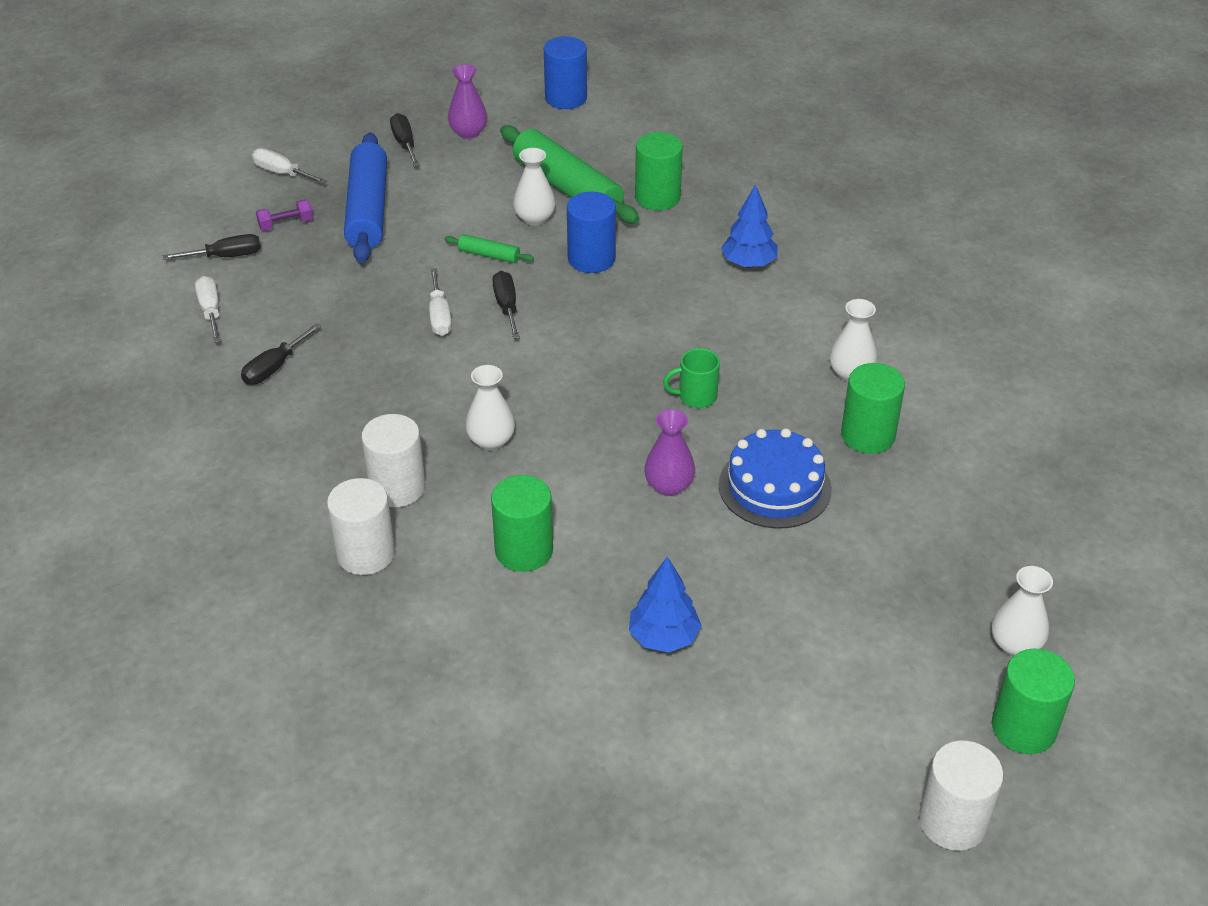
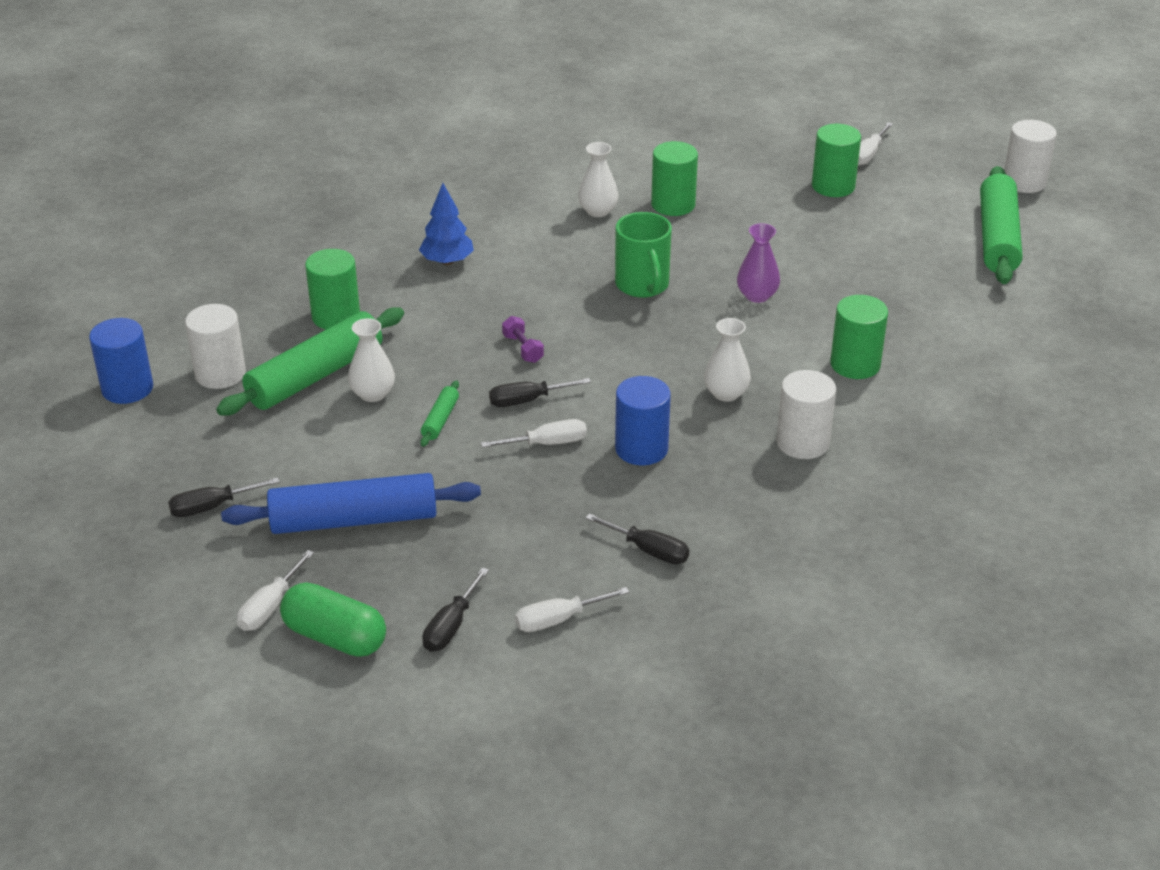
camera: 95 degrees left, 5 degrees down
black screwdriver [163,234,261,260] -> black screwdriver turned 135 degrees counterclockwise [422,567,489,652]
purple dumbbell [256,200,313,231] -> purple dumbbell moved to [502,316,544,363]
white cylinder [327,478,395,575] -> white cylinder moved to [185,304,246,389]
purple vase [448,64,487,139] -> none
blue cylinder [567,192,616,273] -> blue cylinder moved to [615,376,671,465]
blue tree [629,556,702,653] -> none
green mug [663,348,720,408] -> green mug [615,212,672,298], size x1.59
blue cake [719,428,832,529] -> none
white vase [992,566,1053,656] -> white screwdriver [858,122,893,166]
green cylinder [992,649,1075,754] -> green cylinder moved to [812,124,861,197]
none -> green capsule [280,583,386,657]
none -> green rolling pin [980,166,1023,284]

